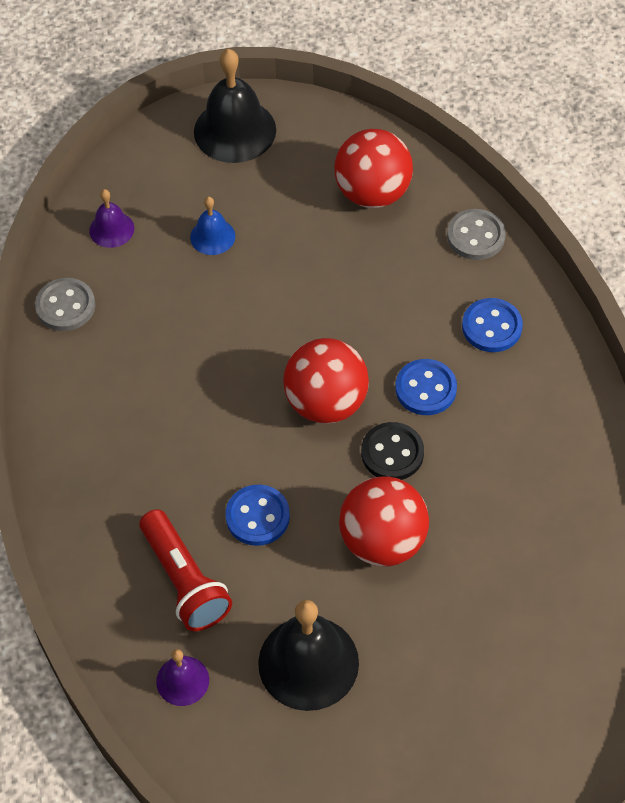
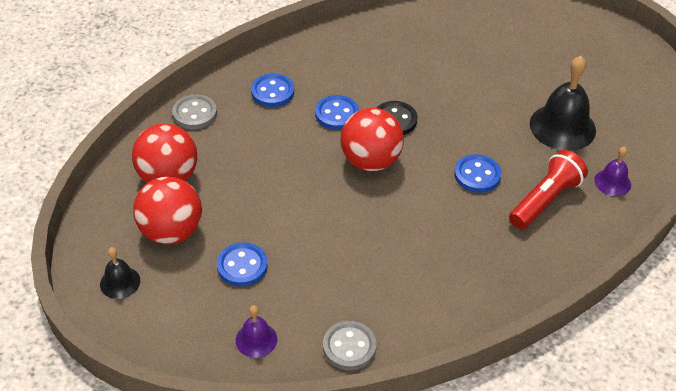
camera: 110 degrees left, 10 degrees down
blue bell [190,197,235,255] -> blue button [217,242,268,287]
black bell [194,49,276,163] -> black bell [100,247,140,299], size x0.53
red ball [339,477,429,566] -> red ball moved to [133,176,202,244]

